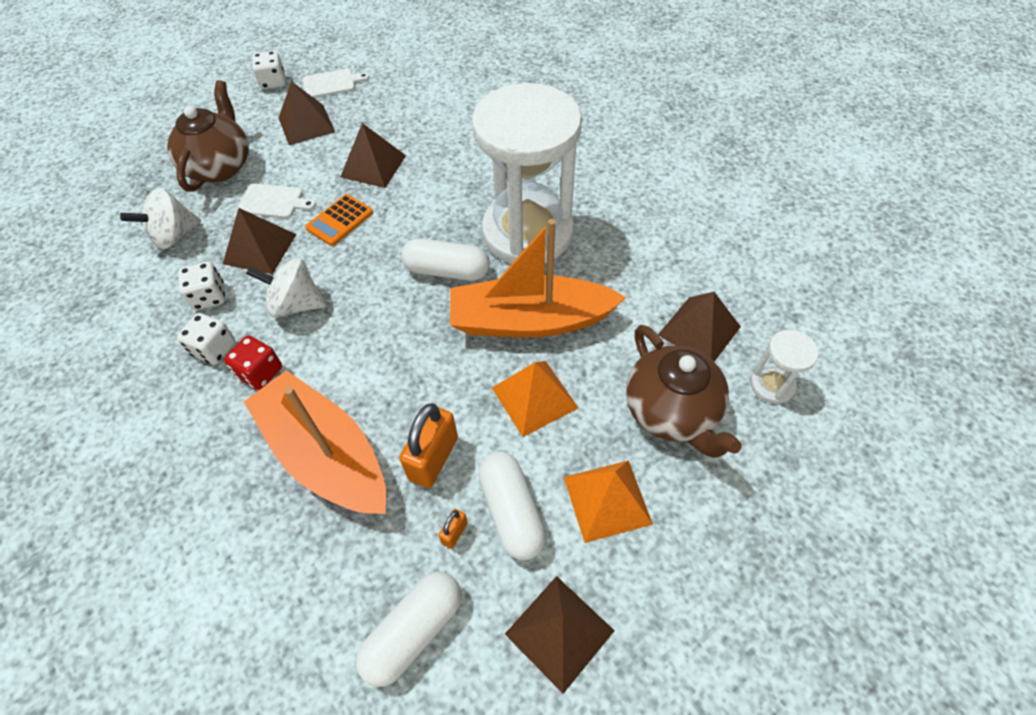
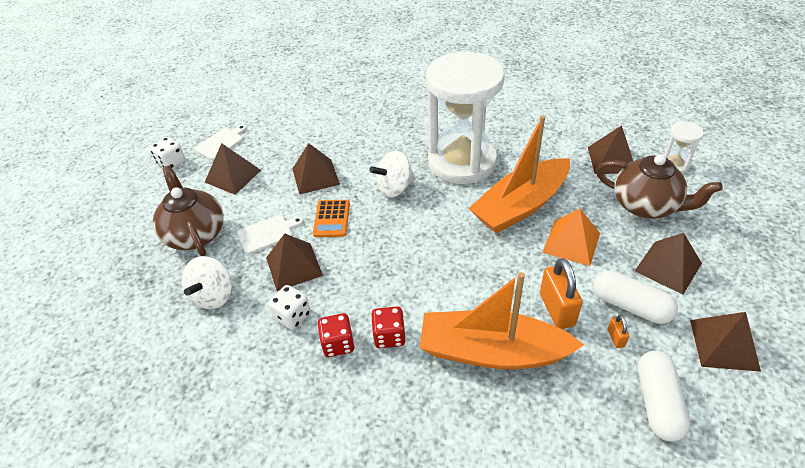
camera: 35 degrees left, 10 degrees down
white dice [177,313,235,365] -> red dice [317,313,355,357]
white spinning top [246,258,326,318] -> white spinning top moved to [369,151,416,197]
white capsule [401,239,490,281] -> none
orange pyramid [564,460,653,543] -> brown pyramid [635,233,702,295]

